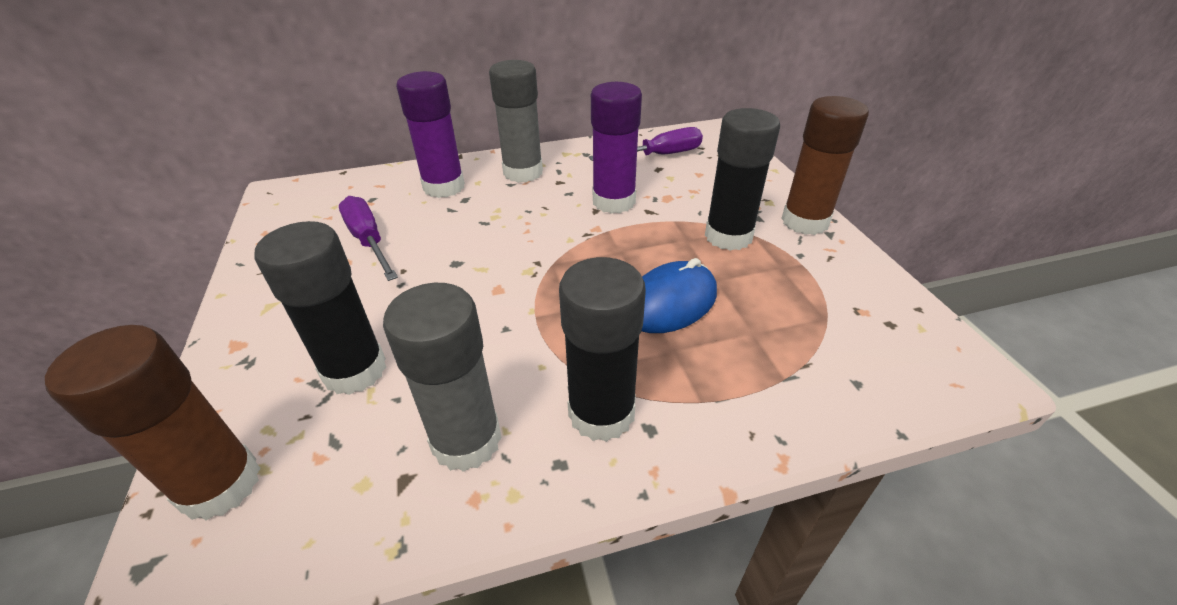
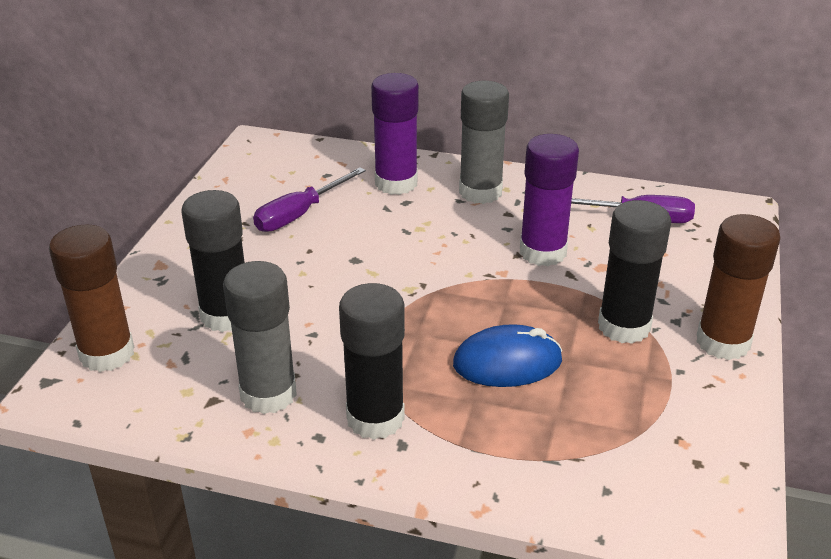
camera: 30 degrees right, 5 degrees down
purple screwdriver [339,196,398,281] -> purple screwdriver turned 135 degrees counterclockwise [253,167,366,232]

